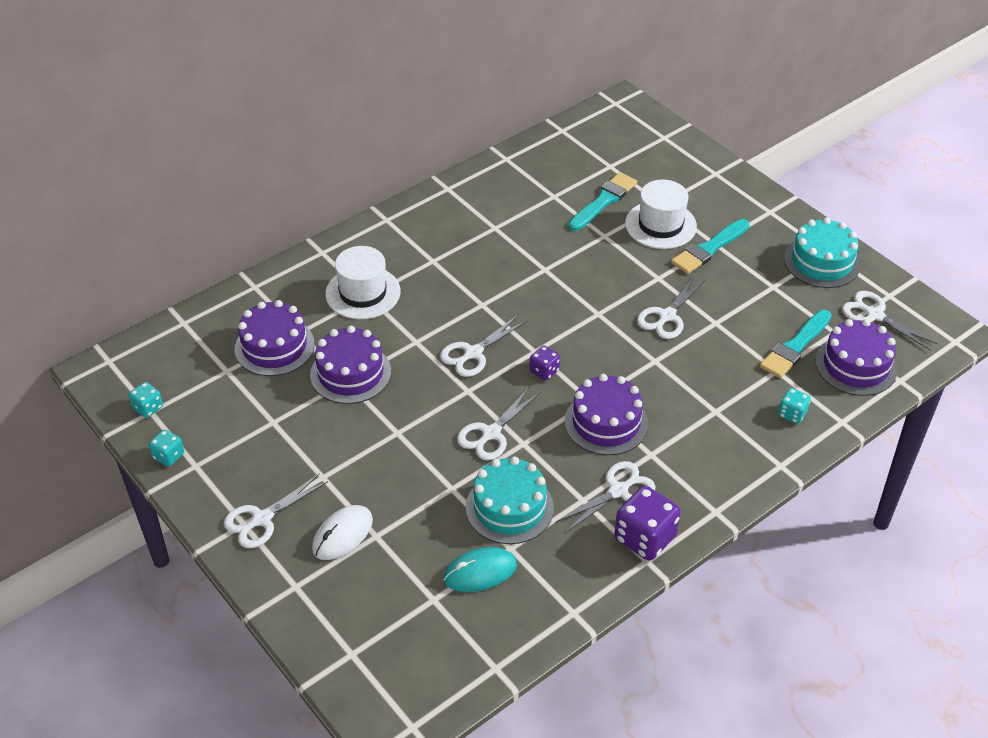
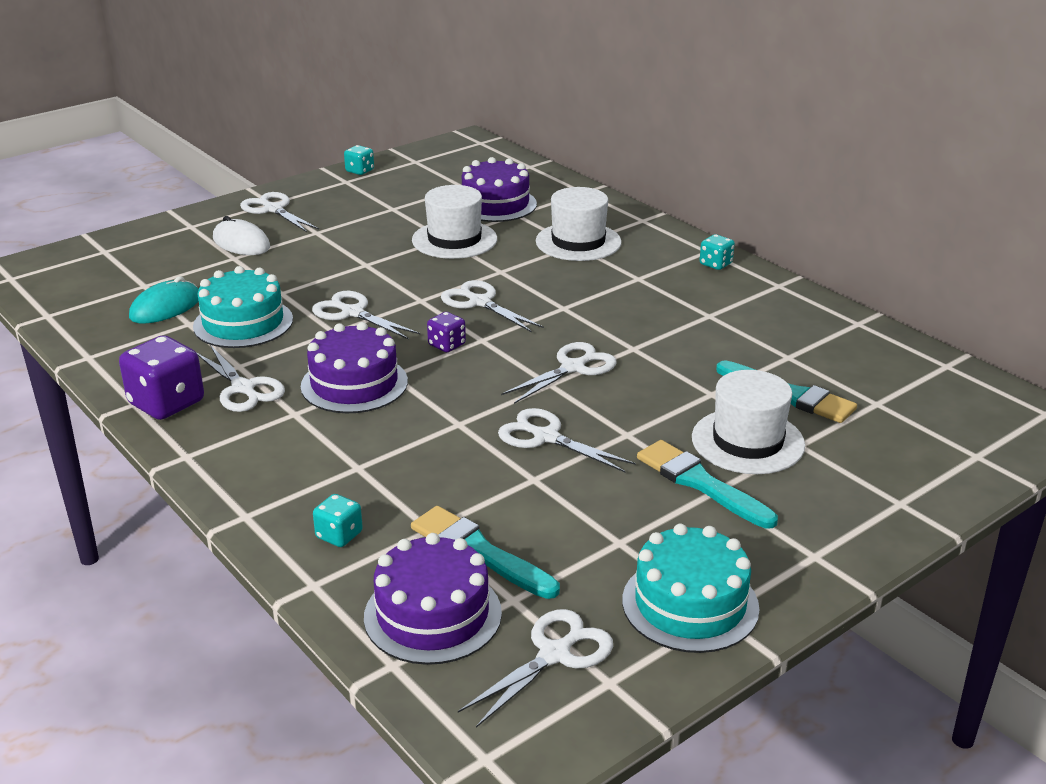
camera: 90 degrees right, 15 degrees down
turquoise dice [129,382,163,418] -> turquoise dice moved to [700,234,735,270]
purple cake [310,326,391,404] -> white hat [412,185,497,259]
turquoise mouse [443,547,517,592] -> turquoise mouse turned 60 degrees clockwise [129,276,199,324]
none -> white scissors [501,342,616,404]

